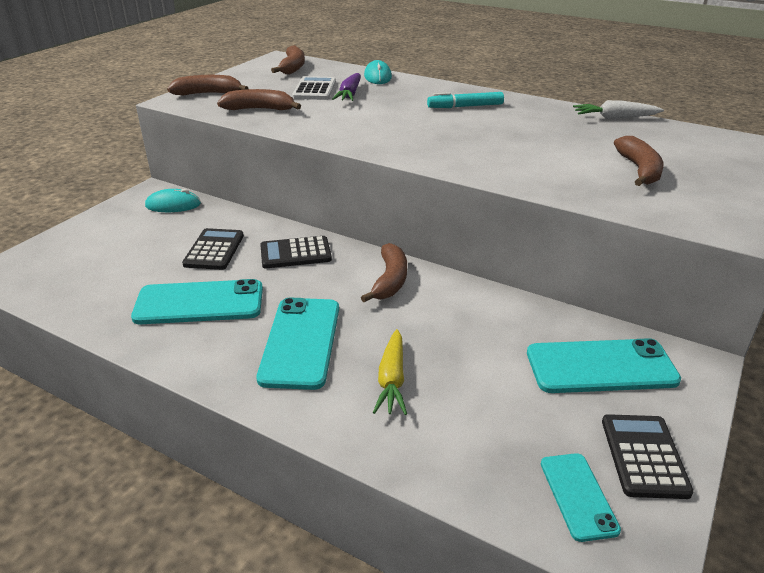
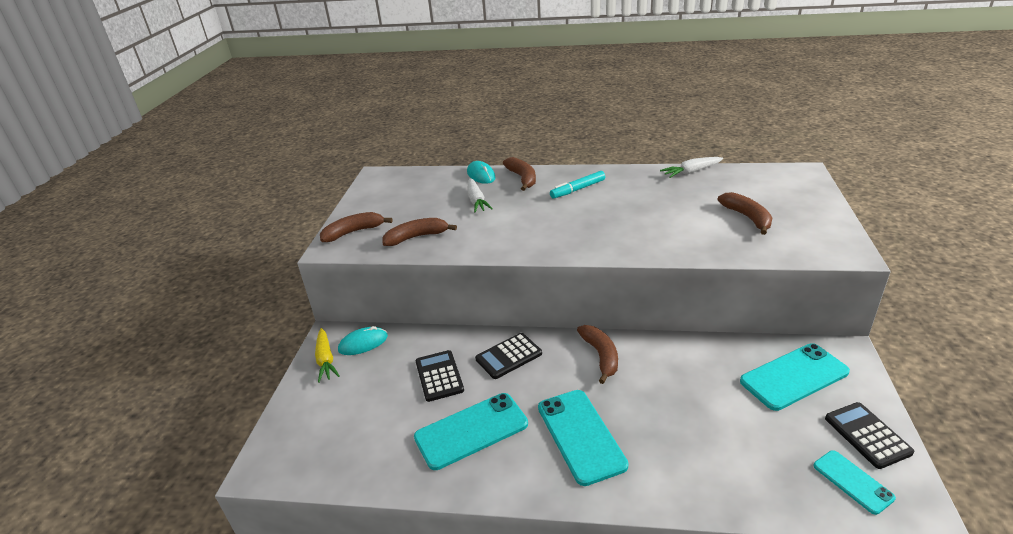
camera: 20 degrees left, 0 degrees up
brown banana [271,45,305,75] -> brown banana moved to [503,157,536,191]
white calculator [292,76,336,100] -> none
purple carrot [332,73,361,101] -> white carrot [468,178,493,212]
yellow carrot [373,329,407,415] -> yellow carrot moved to [315,328,340,383]

